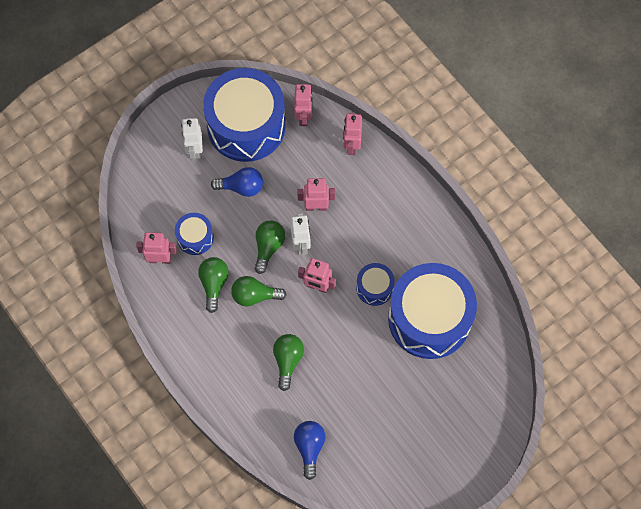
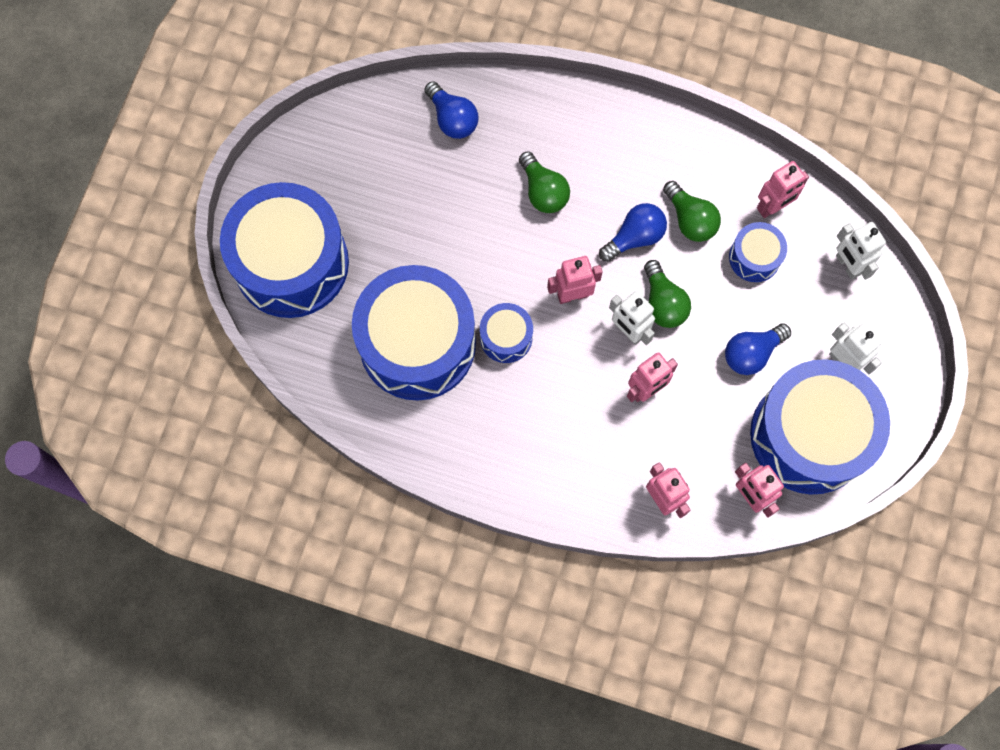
camera: 145 degrees right, 5 degrees up
green light bulb [231,276,287,306] -> blue light bulb [599,203,667,262]
none -> blue drum [220,182,349,318]
none -> white robot [836,222,886,280]

